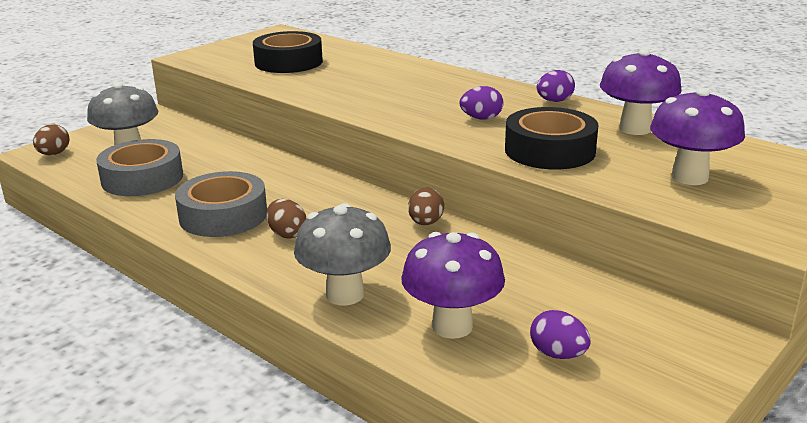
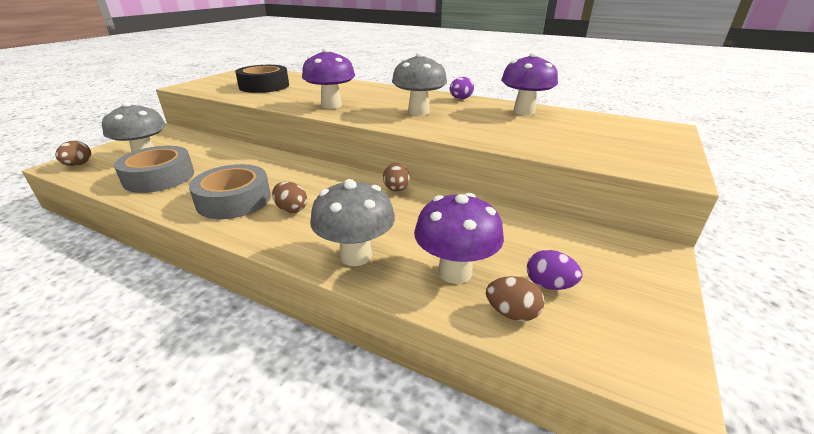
camera: 15 degrees left, 5 degrees up
purple egg [460,86,503,120] -> grey mushroom [392,52,447,116]
black tape [505,107,599,169] -> none
purple mushroom [650,88,745,185] -> purple mushroom moved to [302,48,355,109]
none -> brown egg [486,276,545,321]

